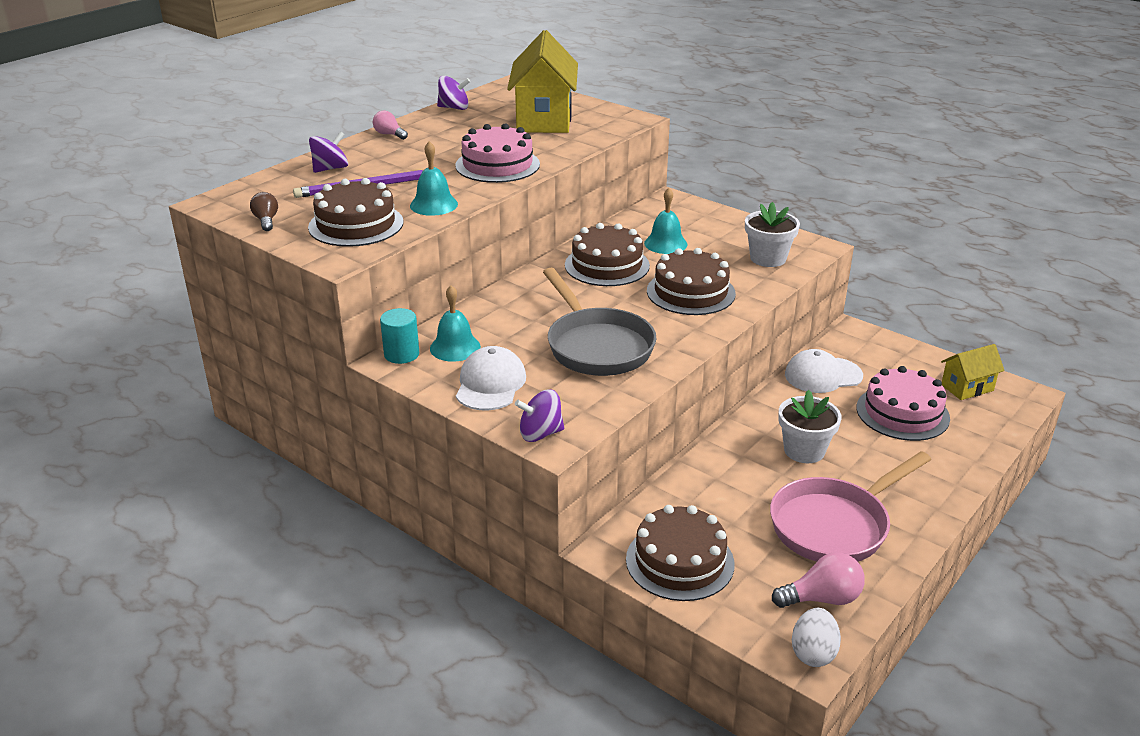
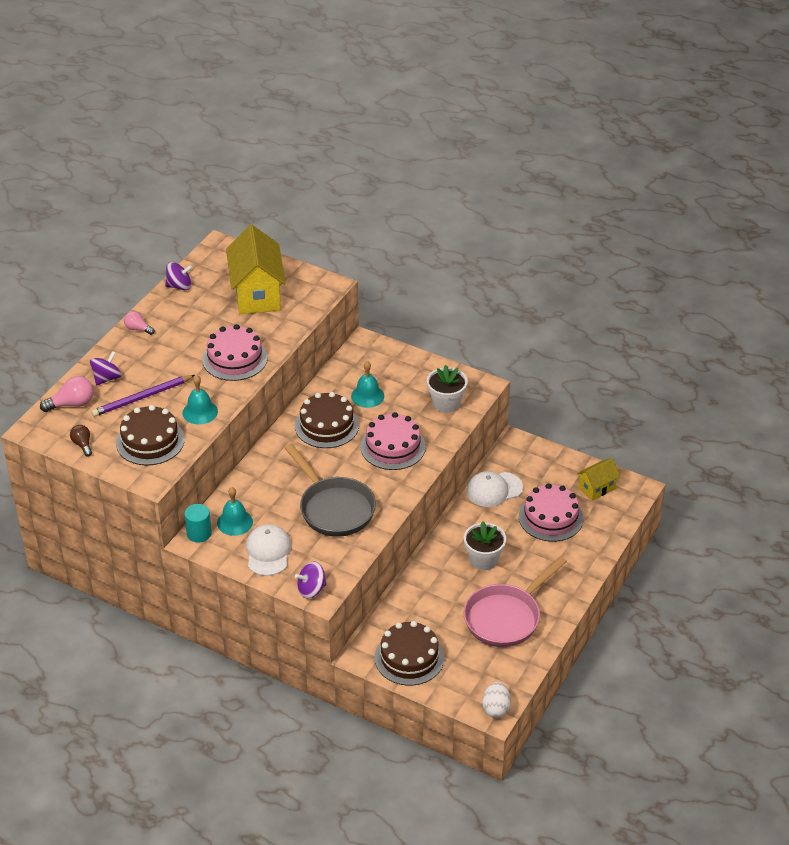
camera: 10 degrees left, 10 degrees up
brown cake [647,248,736,315] -> pink cake [360,412,426,470]
pink light bulb [772,552,865,608] -> pink light bulb moved to [40,376,93,412]

